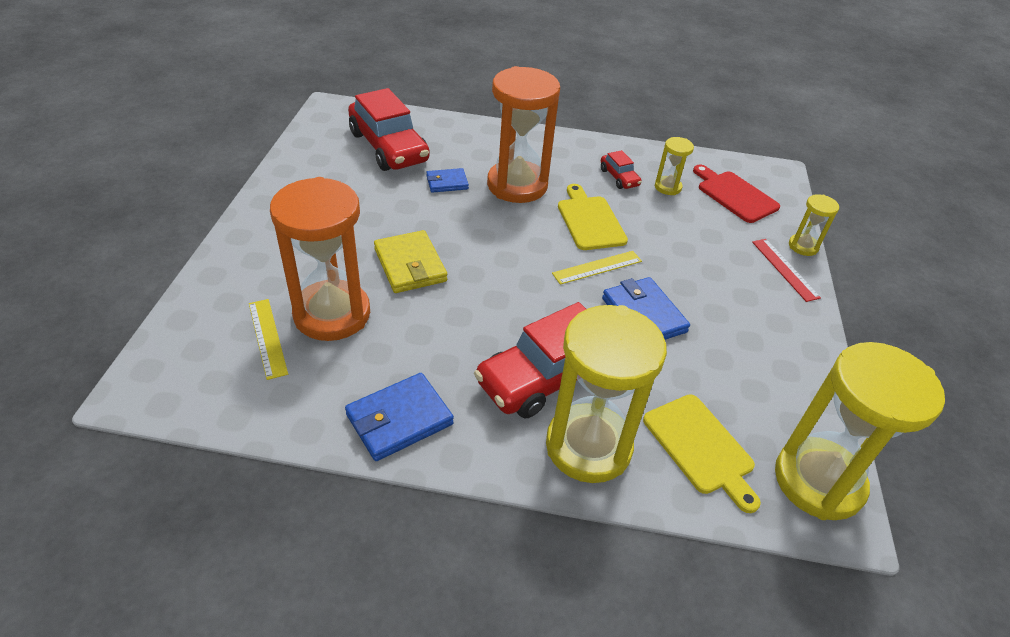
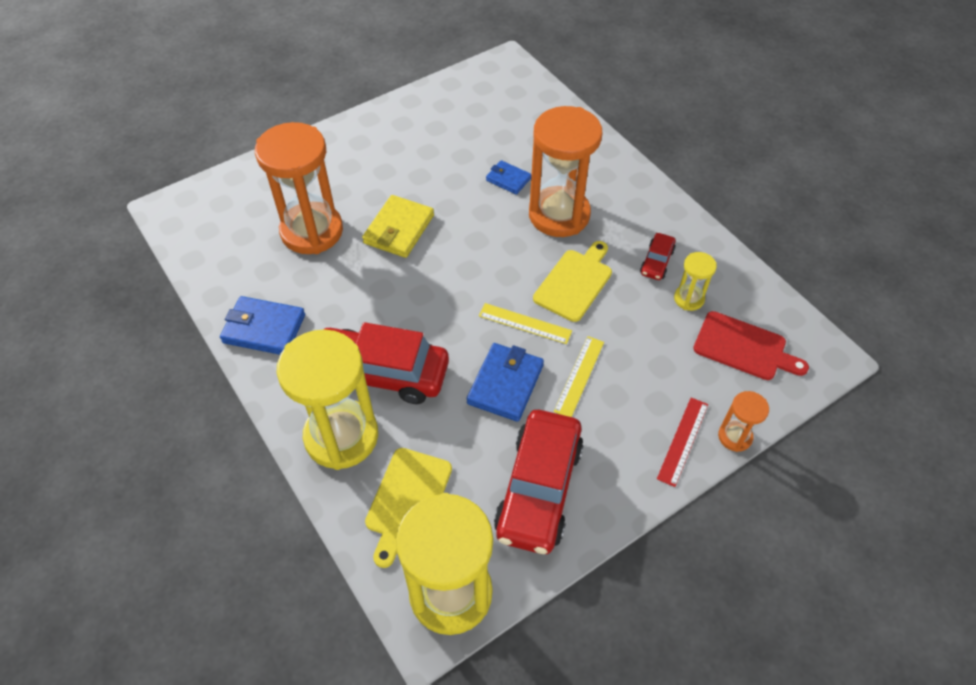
camera: 50 degrees right, 10 degrees up
yellow ruler [249,299,288,380] -> yellow ruler moved to [554,336,604,417]
red car [348,88,430,171] -> red car moved to [494,410,584,554]
red cutting board [693,165,780,223] -> red cutting board turned 105 degrees clockwise [693,311,809,380]
yellow hourglass [789,194,839,256] -> orange hourglass [718,391,769,452]

